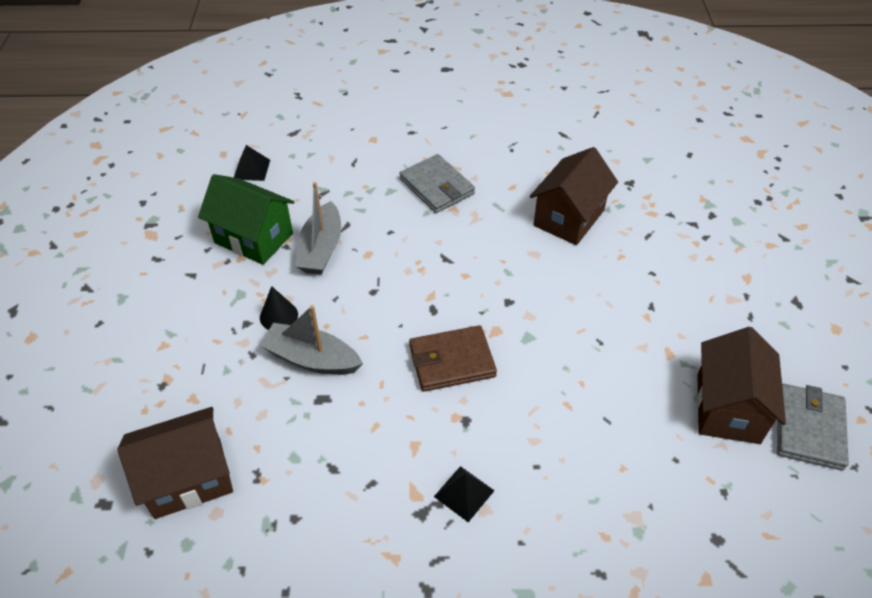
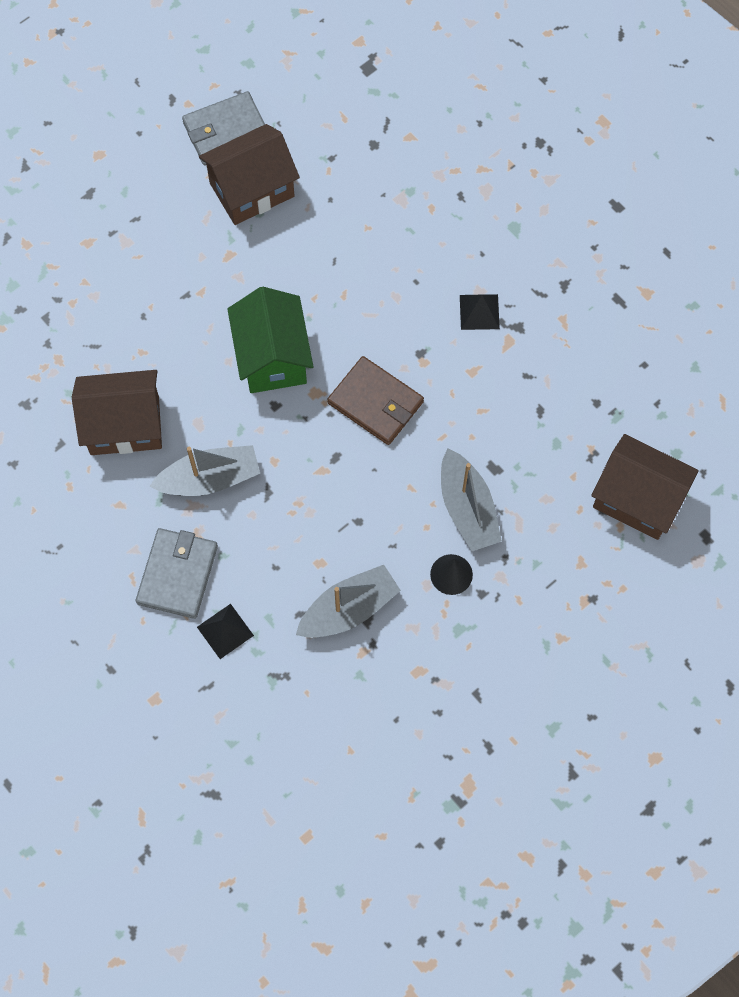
camera: 130 degrees left, 20 degrees up
green house [198,174,294,265] -> green house moved to [227,287,313,393]
black pyramid [234,145,270,181] -> black pyramid moved to [197,604,254,659]
none -> grey boat [149,445,260,496]

